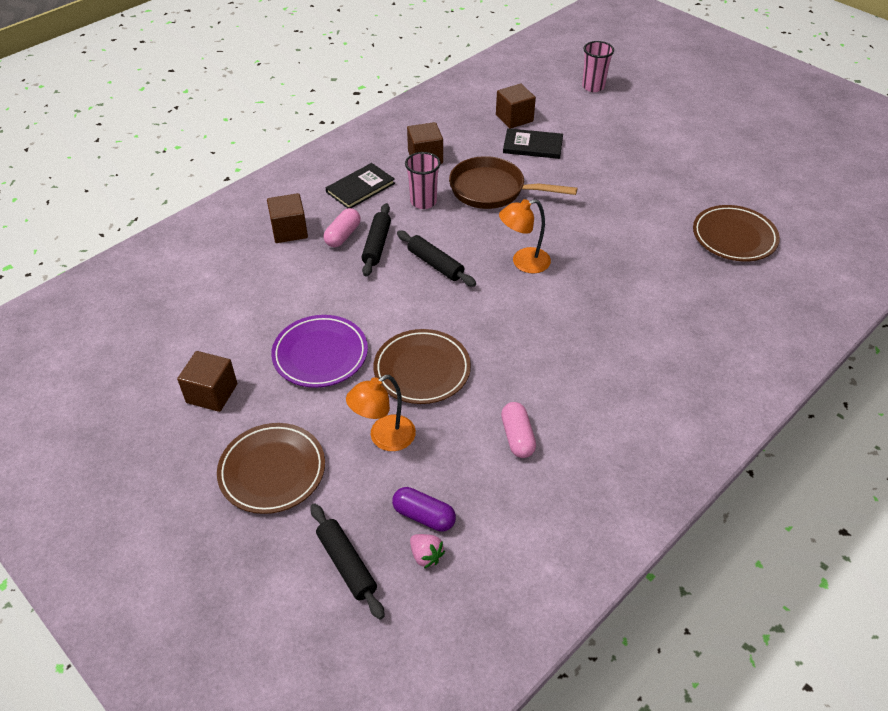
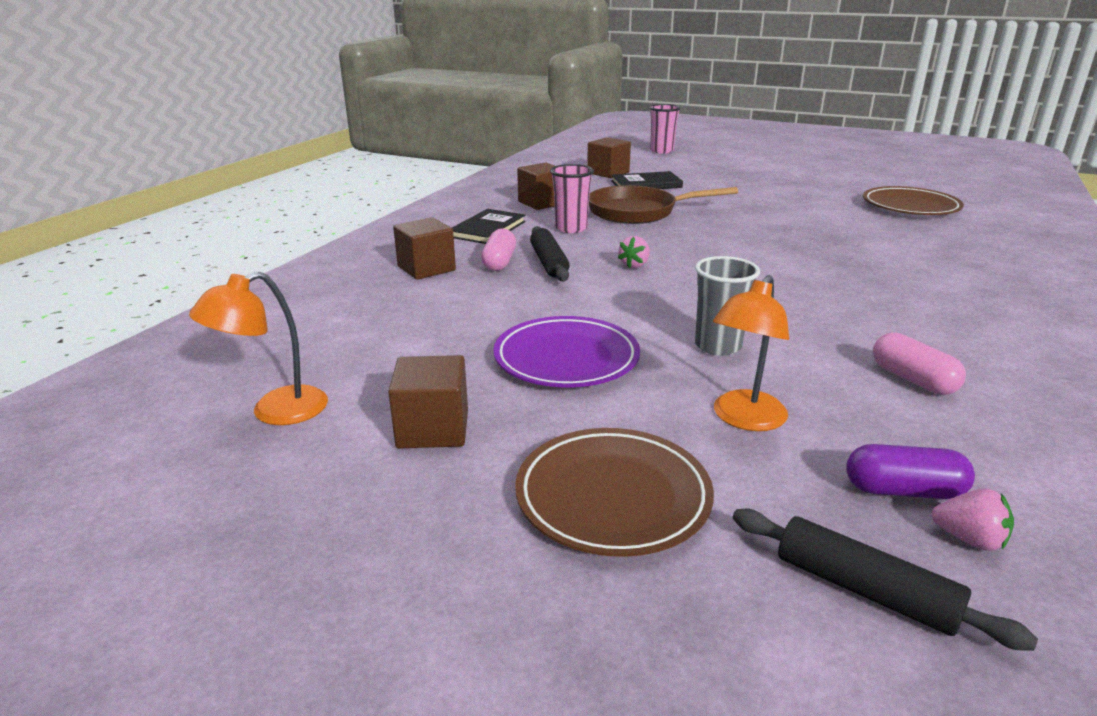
camera: 20 degrees left, 20 degrees down
brown plate [373,329,471,404] -> grey cup [695,256,760,356]
black rolling pin [397,231,476,287] -> pink strawberry [618,236,650,268]
orange lamp [499,199,551,273] -> orange lamp moved to [189,271,328,425]

